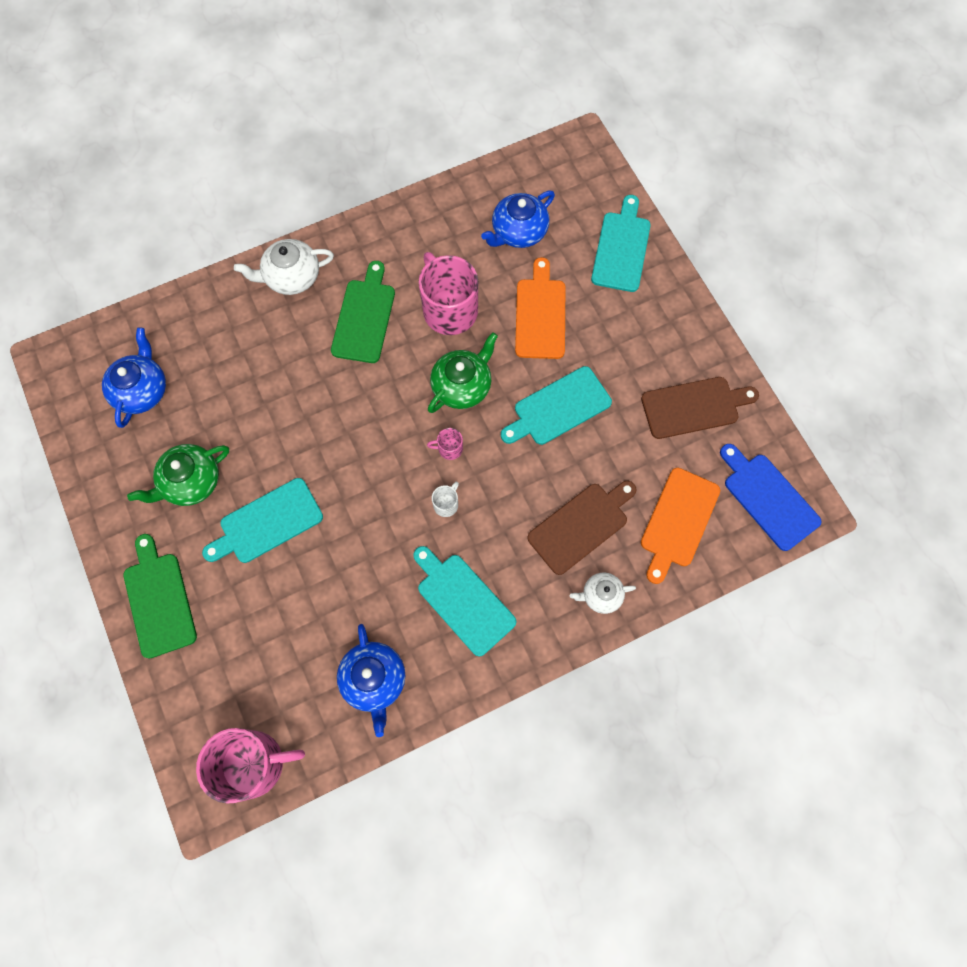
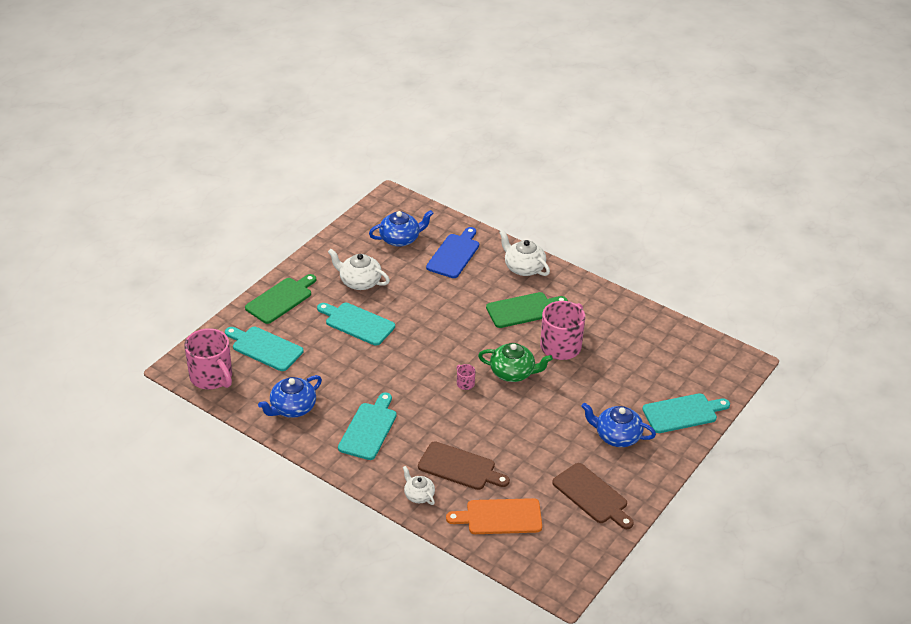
camera: 60 degrees right, 30 degrees down
green teapot [127,444,229,506] -> white teapot [328,249,390,290]
white mug [432,482,459,517] -> none
blue teapot [481,191,555,248] -> blue teapot moved to [581,403,656,447]
turquoise cutting board [501,366,612,445] -> turquoise cutting board moved to [225,327,303,371]
orange cutting board [515,257,565,359] -> none
blue cutting board [720,444,821,551] -> blue cutting board moved to [426,227,479,278]

